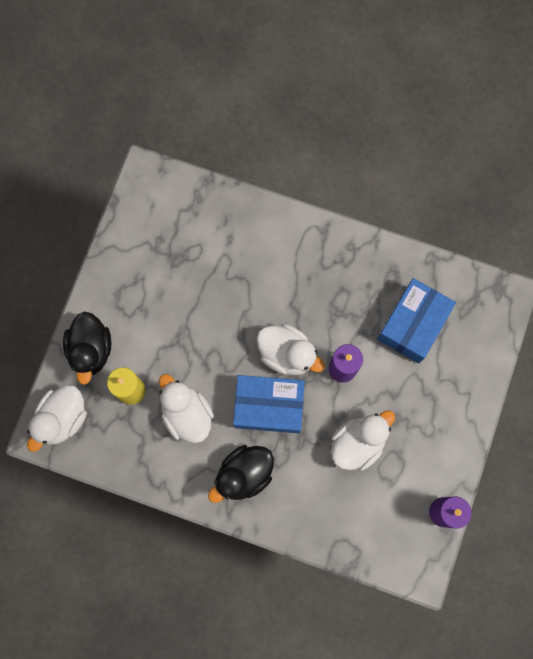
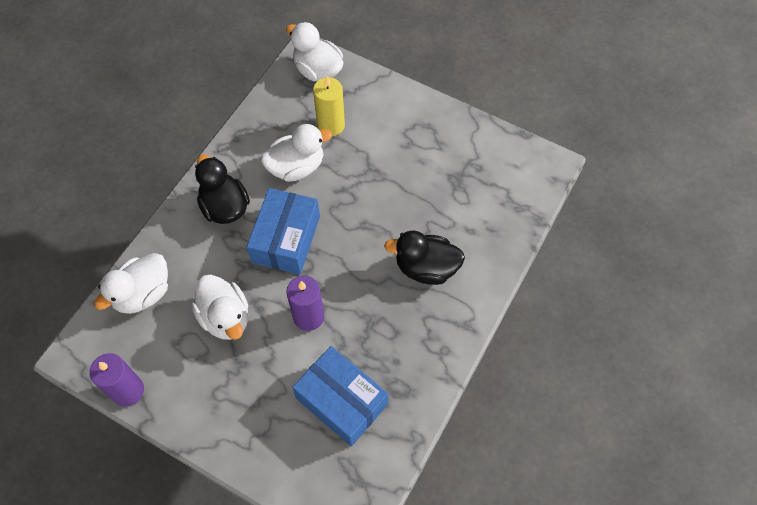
camera: 100 degrees right, 15 degrees down
black duck [63,311,111,385] -> black duck moved to [384,231,465,285]
white duck [257,324,325,375] -> white duck moved to [94,253,168,314]

